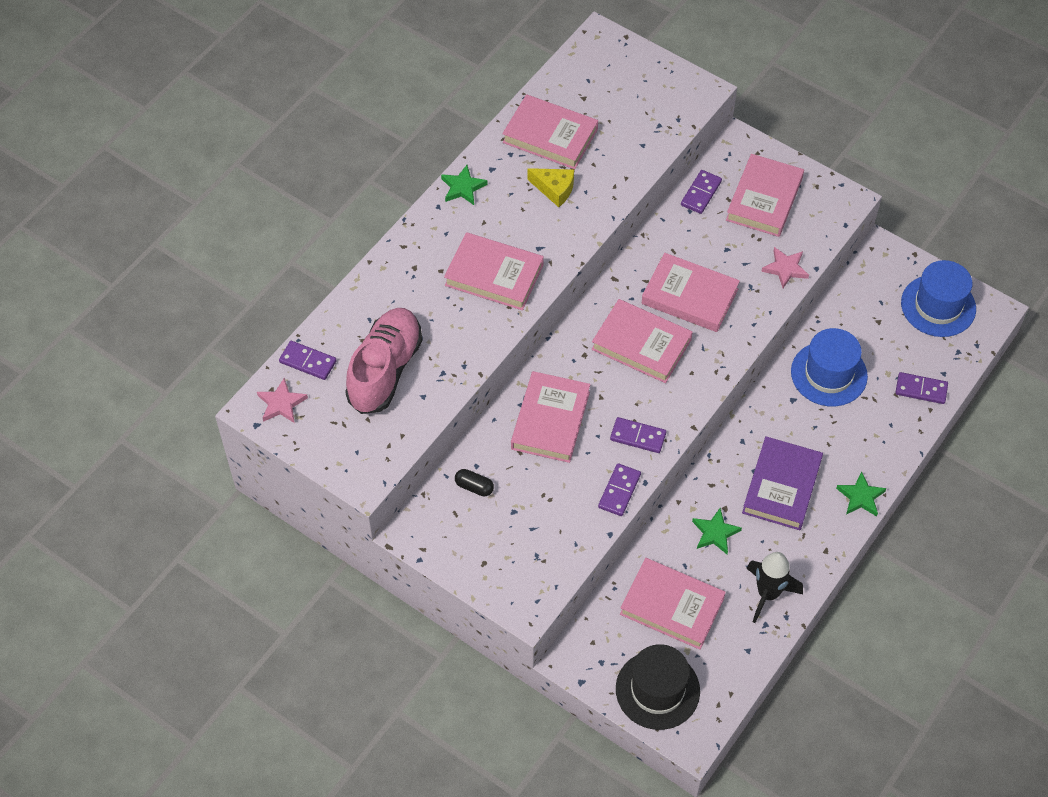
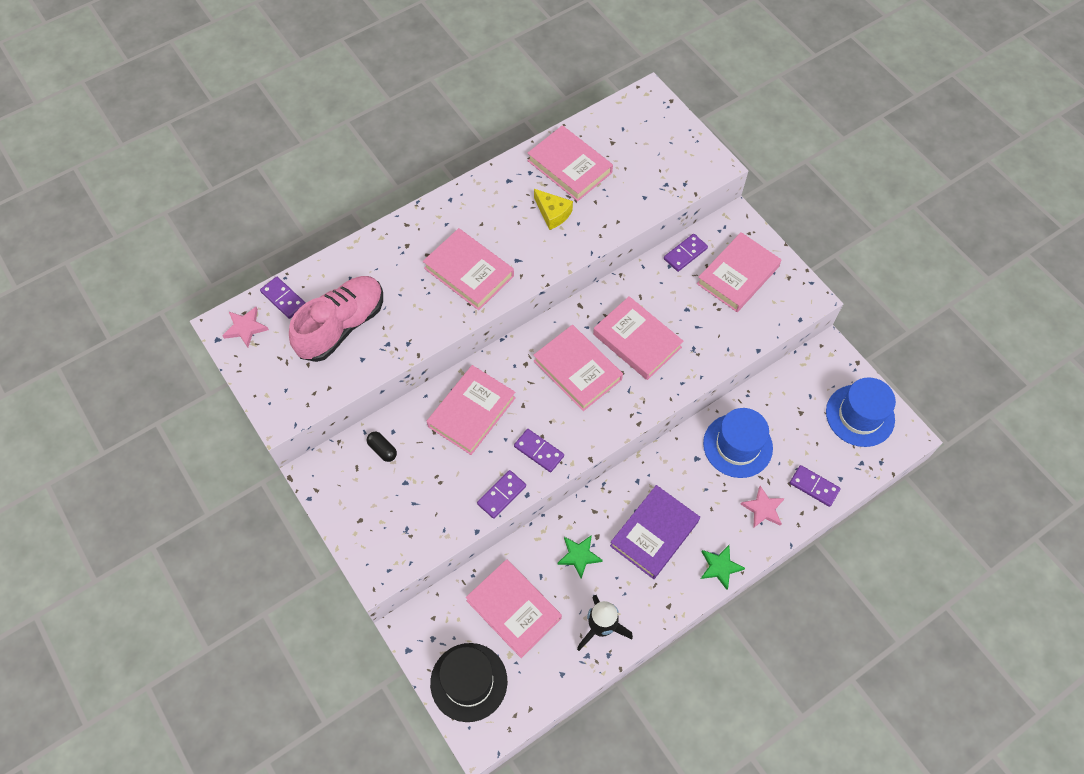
camera: 20 degrees right, 5 degrees up
green star [441,165,488,205] -> none
pink star [761,247,809,288] -> pink star moved to [740,486,785,528]

